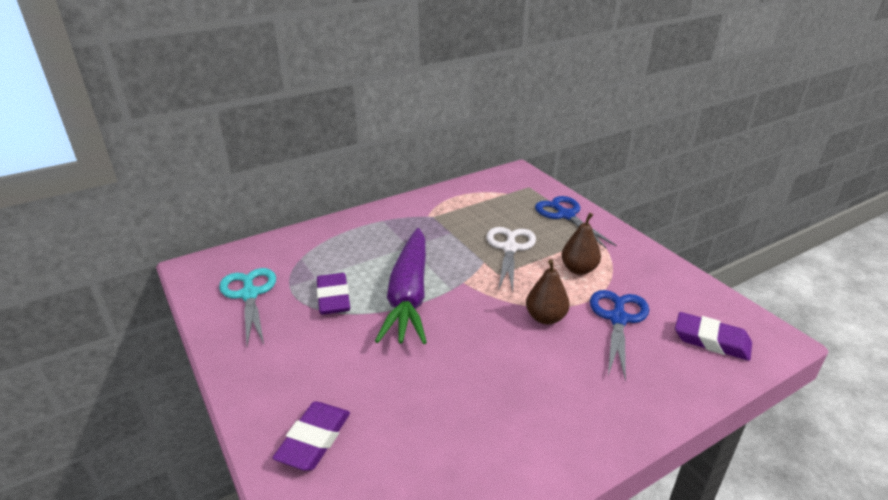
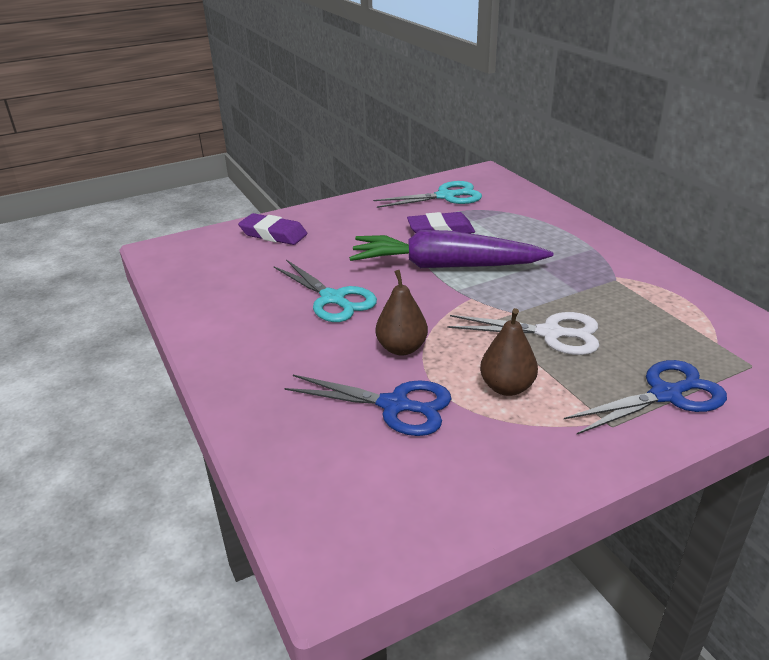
camera: 95 degrees right, 0 degrees up
purple eraser [675,312,752,361] -> none
none -> turquoise scissors [274,260,377,322]

